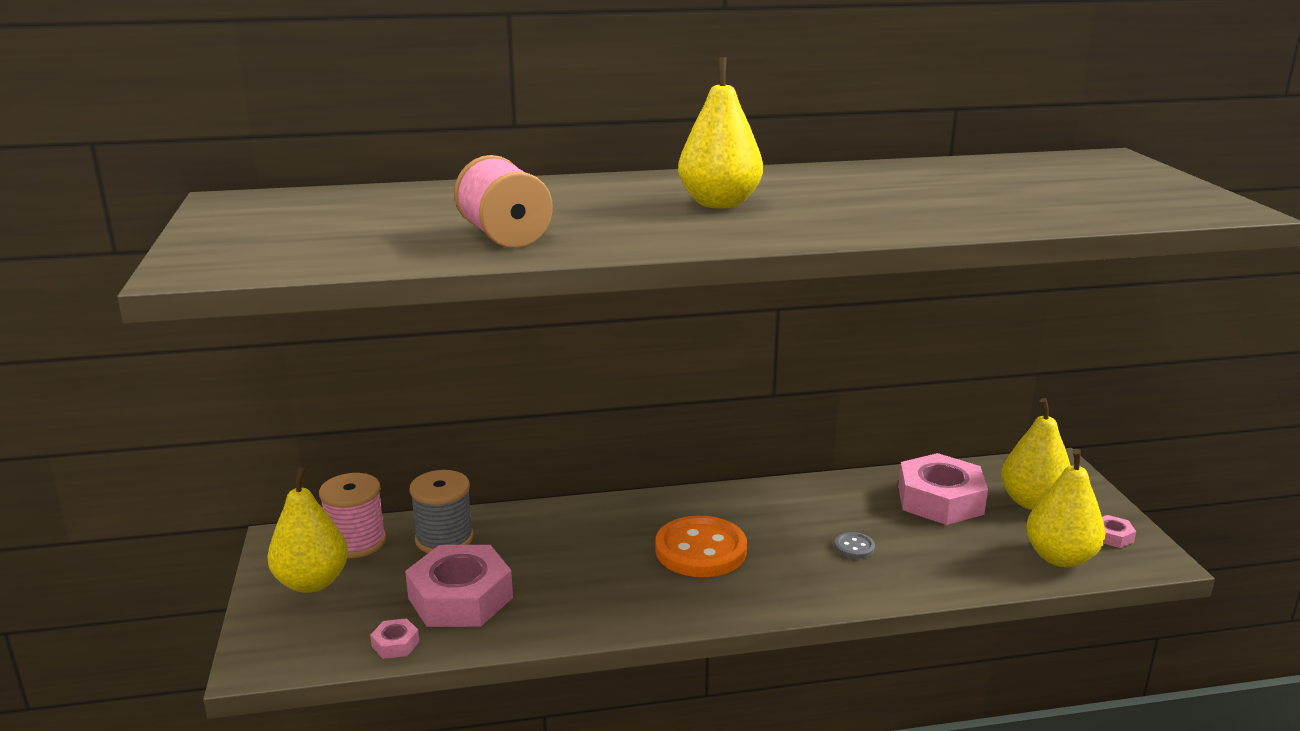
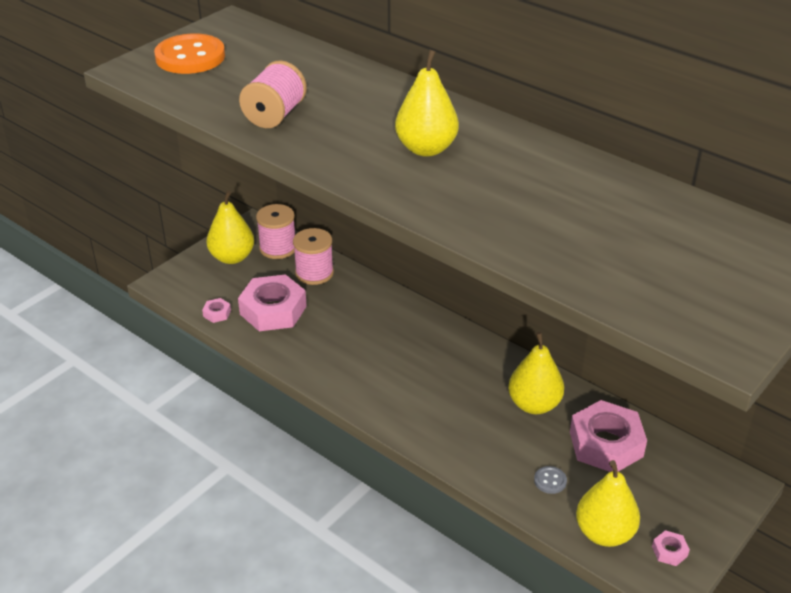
camera: 50 degrees right, 15 degrees up
grey spool [409,470,473,553] -> pink spool [293,228,334,285]
orange button [655,516,747,577] -> orange button moved to [154,33,225,74]
grey button [834,532,875,559] -> grey button moved to [534,466,567,494]
yellow pear [1001,398,1071,510] -> yellow pear moved to [508,332,564,414]

